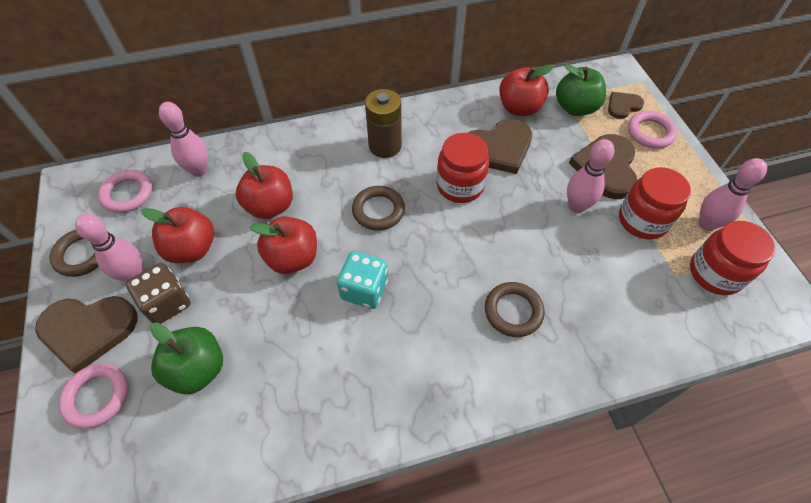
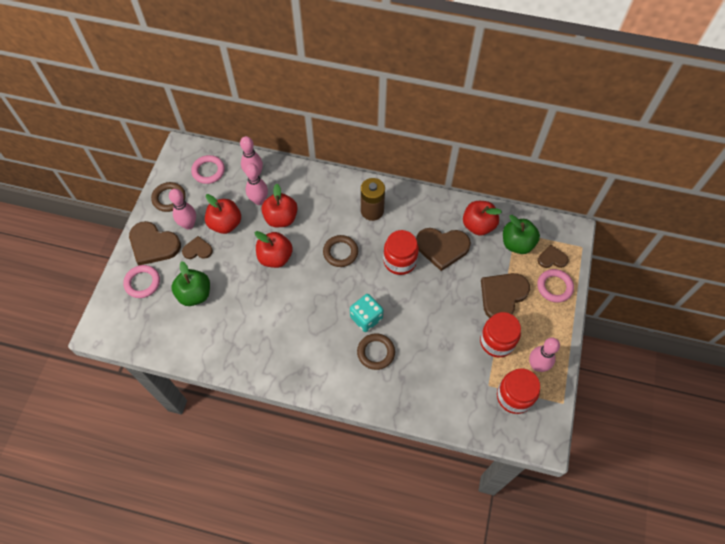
camera: 30 degrees right, 5 degrees up
brown dice [126,263,191,324] -> brown heart [182,236,213,259]
turquoise dice [337,251,388,309] -> turquoise dice moved to [350,294,383,332]
pink bowling pin [567,139,614,213] -> pink bowling pin moved to [245,163,268,205]

